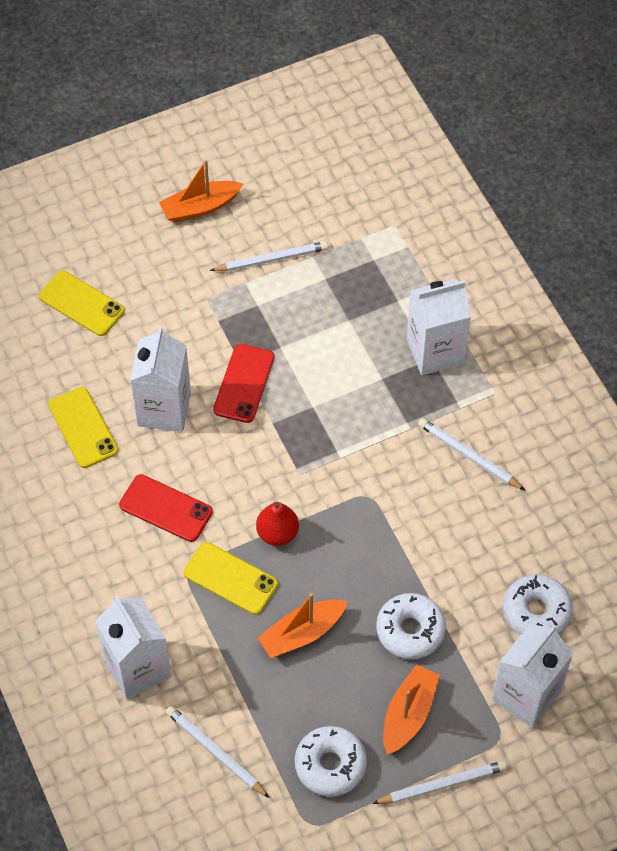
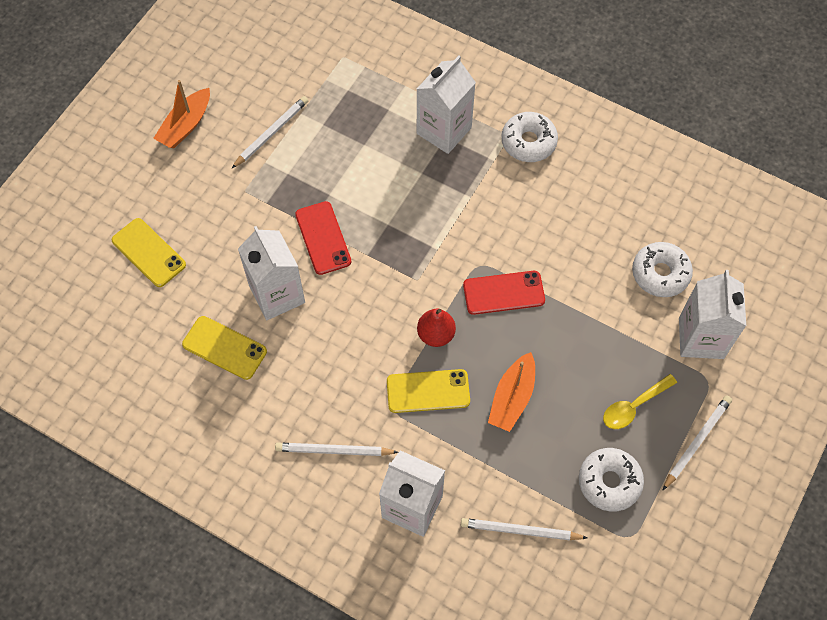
camera: 35 degrees left, 5 degrees up
yellow phone [39,271,125,336] -> yellow phone turned 45 degrees clockwise [111,218,186,287]
red phone [119,474,213,542] -> red phone moved to [463,271,545,315]
white donut [376,593,446,659] -> white donut moved to [501,112,558,162]
orange boat [383,664,440,755] -> yellow spoon [603,374,677,429]
white pencil [418,418,525,490] -> white pencil moved to [275,443,399,456]

